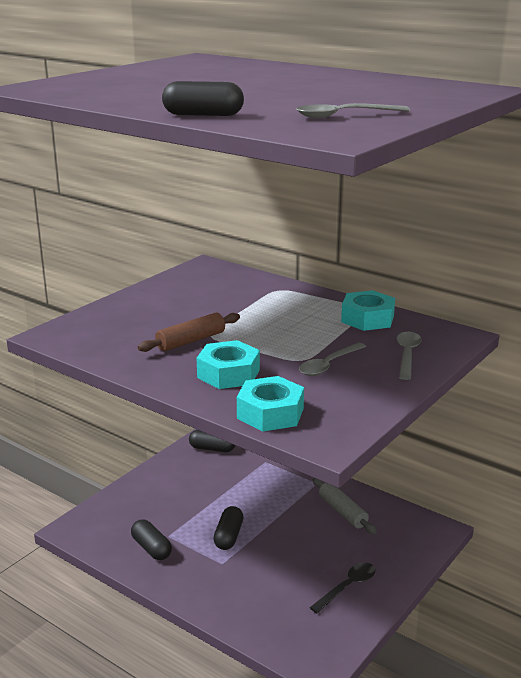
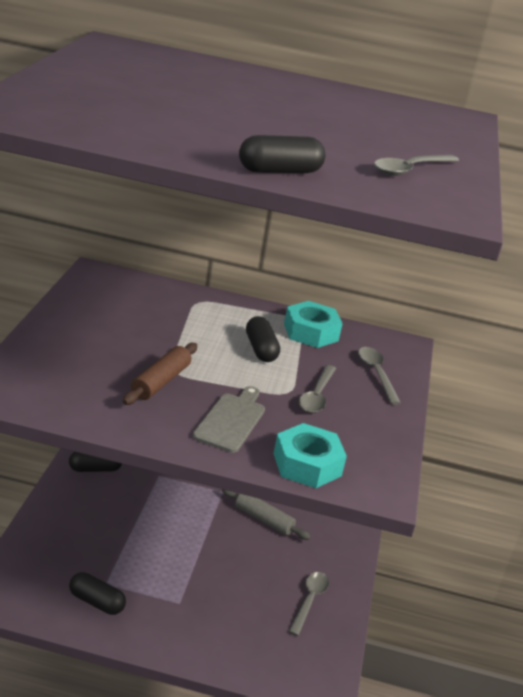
camera: 30 degrees left, 5 degrees up
turquoise nut [197,340,260,389] -> grey cutting board [192,386,265,453]
black capsule [213,506,244,550] -> black capsule moved to [246,316,280,362]
black spoon [310,563,376,613] -> grey spoon [288,572,329,636]

